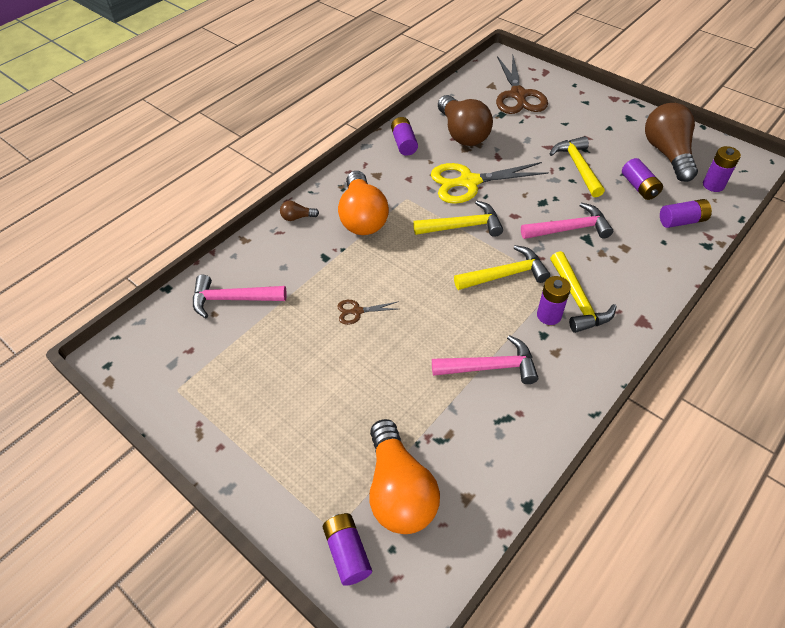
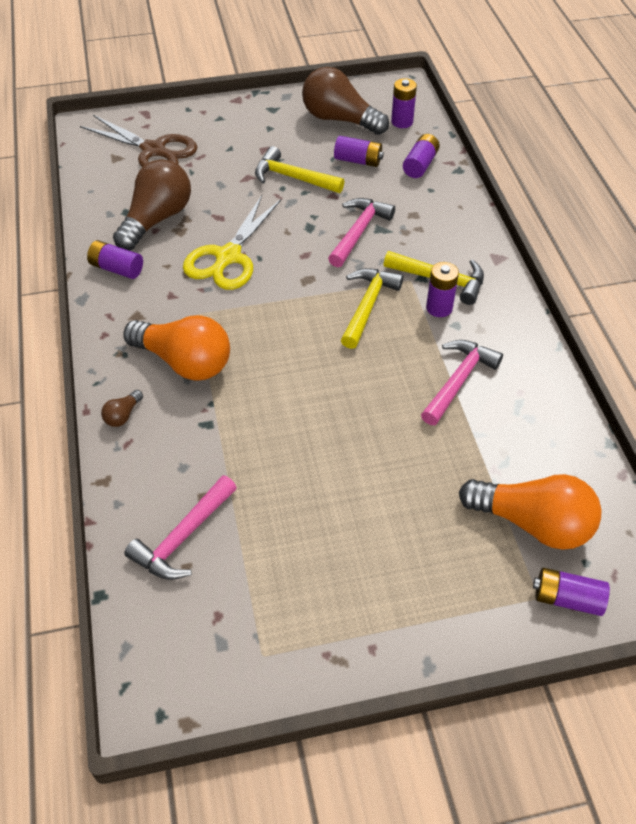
camera: 55 degrees left, 0 degrees up
brown scissors [337,300,397,325] -> none
yellow hammer [413,201,503,237] -> none
brown light bulb [438,95,493,146] -> brown light bulb turned 75 degrees counterclockwise [113,159,191,251]

